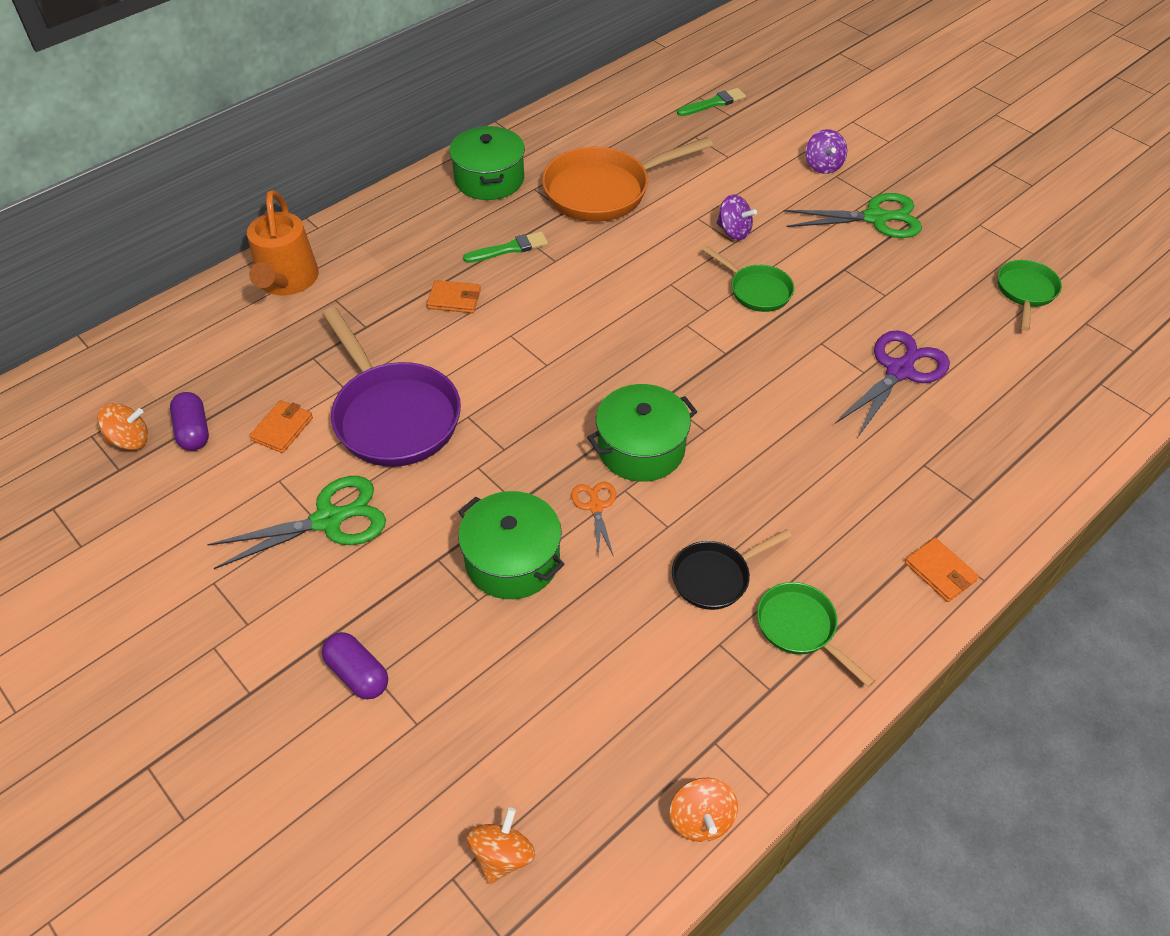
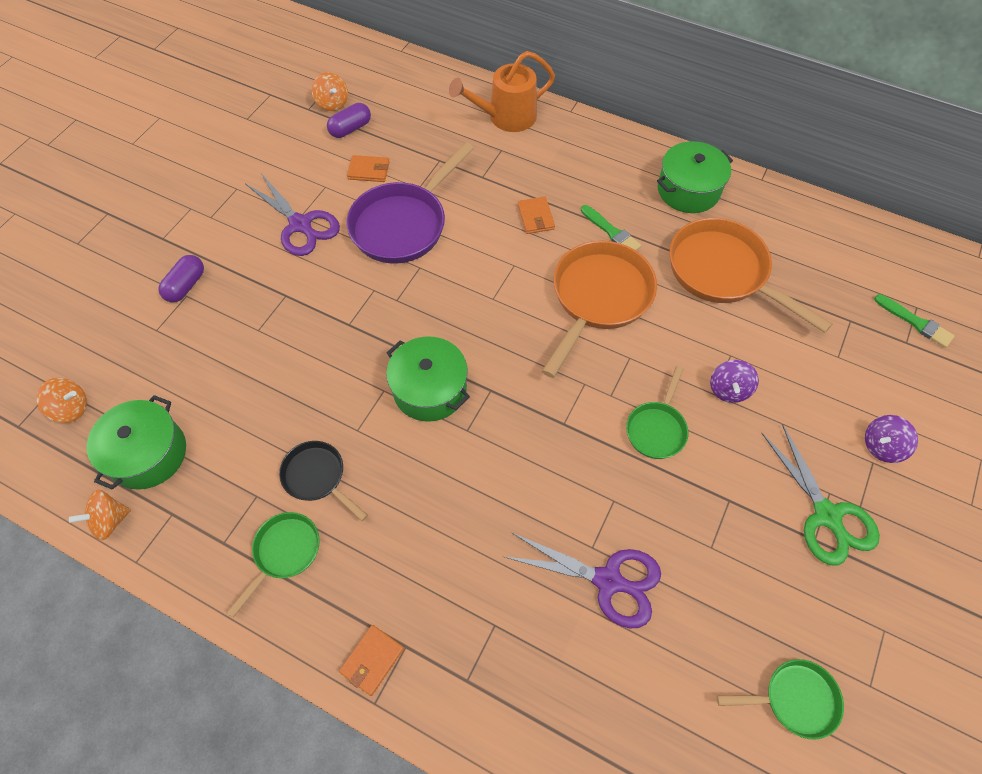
camera: 70 degrees right, 10 degrees up
green scissors [207,476,386,569] -> purple scissors [246,173,340,256]
green pot [458,491,565,599] -> green pot moved to [87,395,186,490]
orange scissors [571,482,616,557] -> none
none -> orange pan [542,241,657,378]

